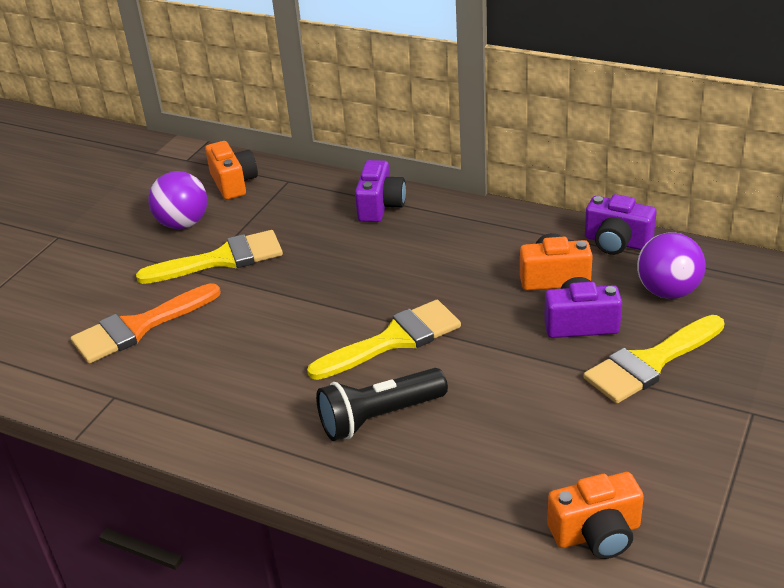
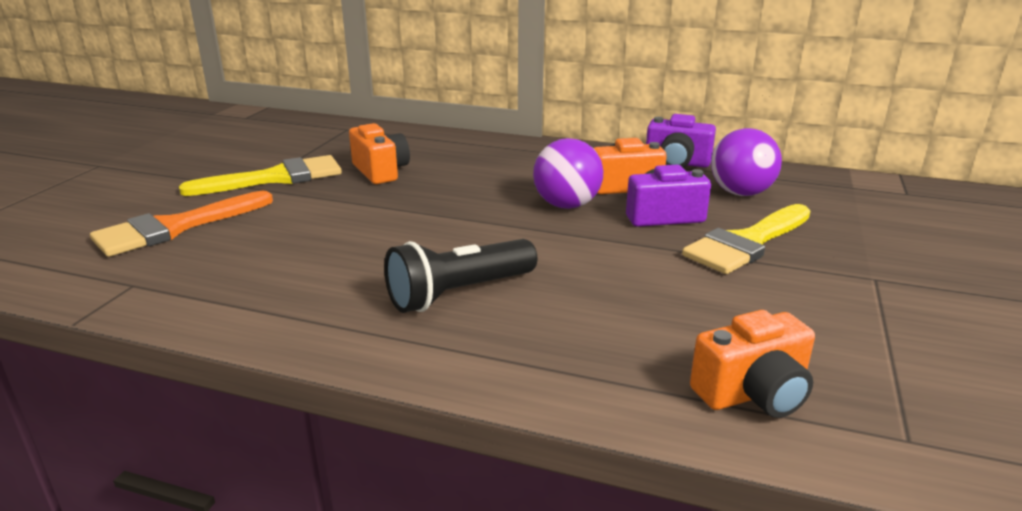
camera: 10 degrees left, 10 degrees down
purple ball [148,171,207,229] -> purple ball moved to [533,138,603,209]
orange camera [205,141,258,200] -> orange camera moved to [349,123,410,184]
yellow brush [307,300,461,380] -> none
purple camera [355,160,406,222] -> none

